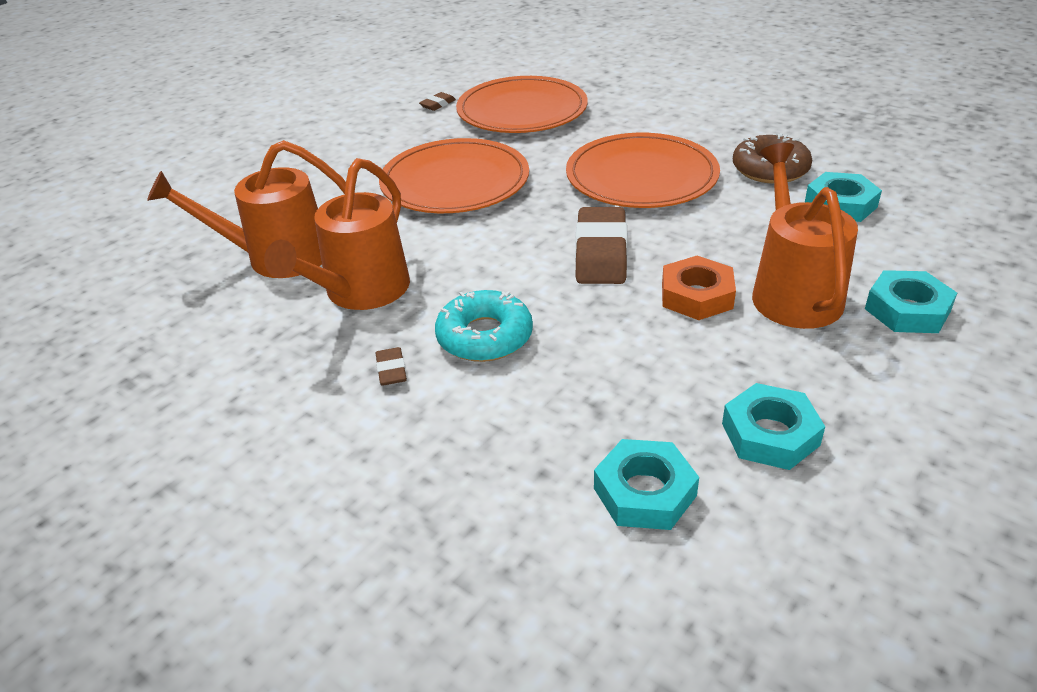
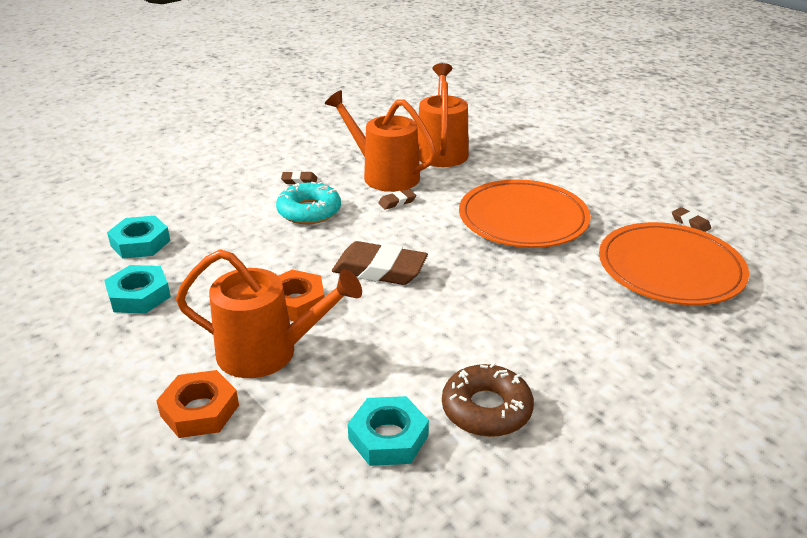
camera: 100 degrees right, 5 degrees down
orange plate [566,133,720,208] -> none
turquoise nut [865,270,957,333] -> orange nut [156,370,239,438]
none -> brown eraser [378,189,416,210]

